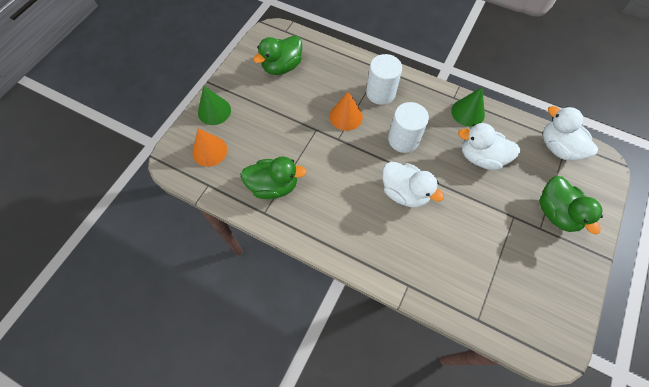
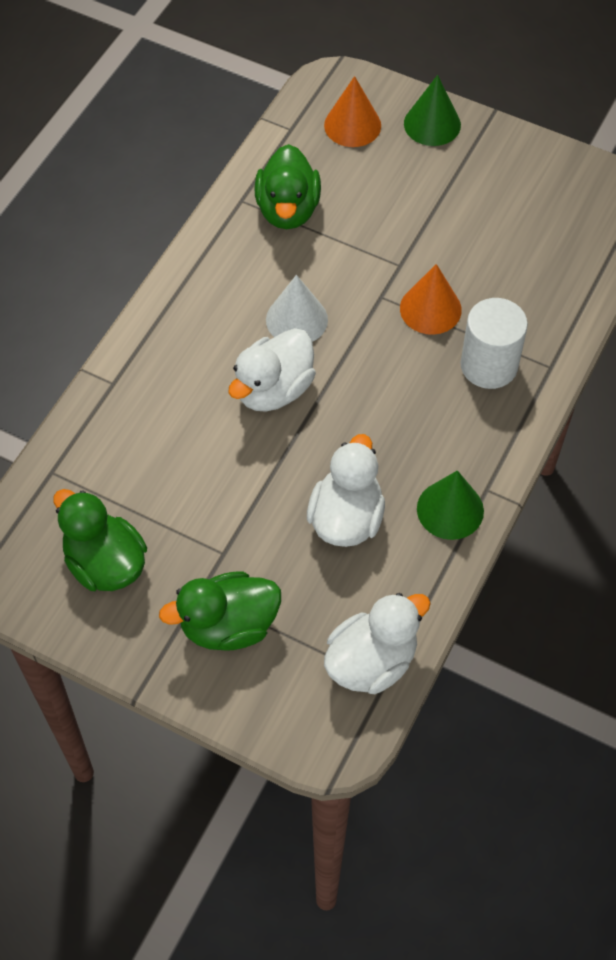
camera: 90 degrees right, 5 degrees down
green duck [253,35,302,75] -> green duck moved to [53,489,147,591]
white cylinder [388,102,429,153] -> none
none -> white cone [266,275,328,342]

